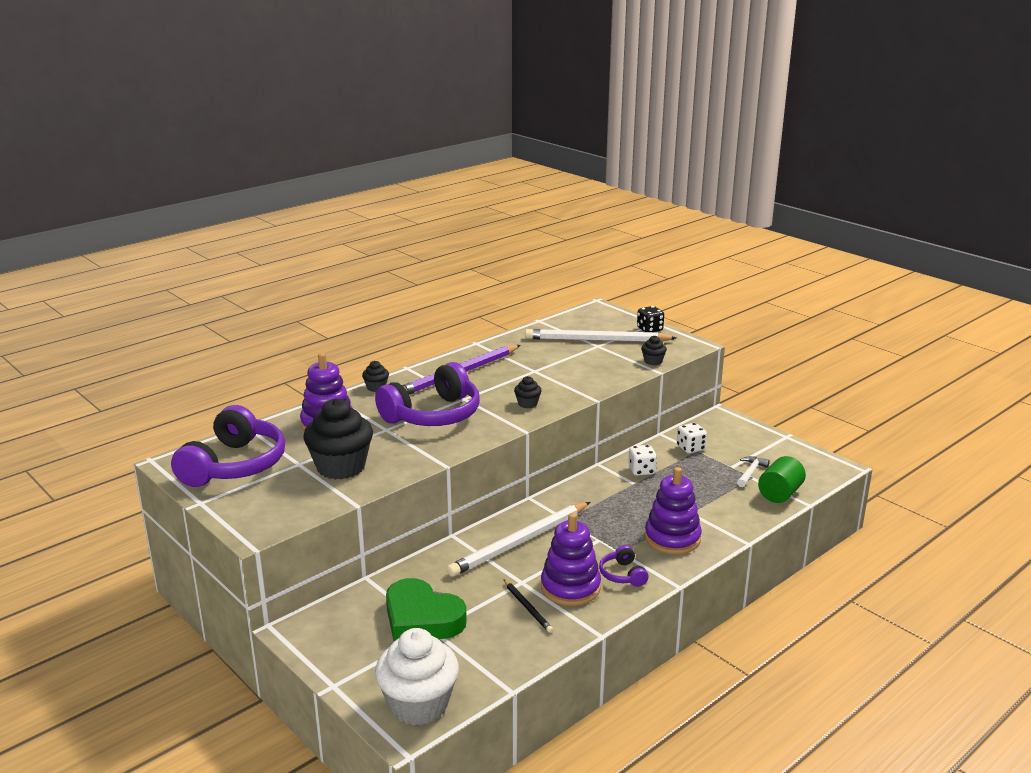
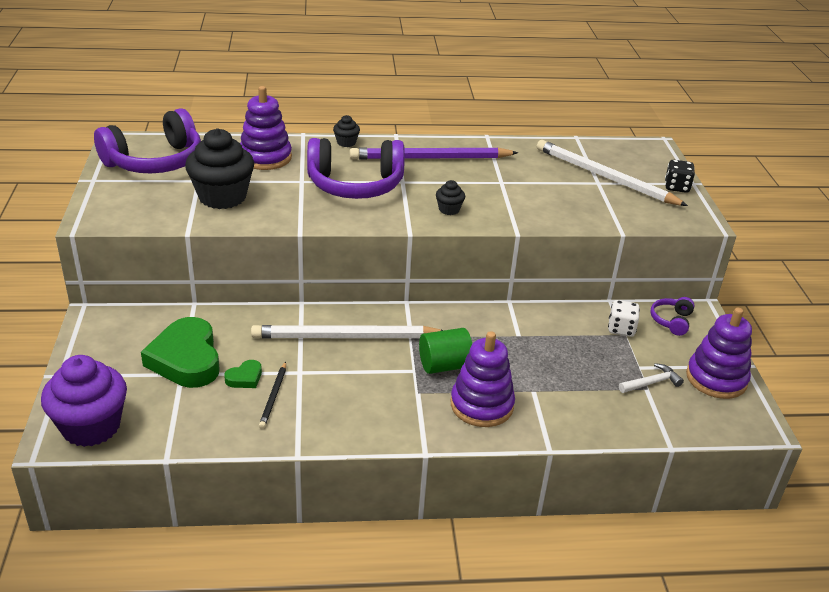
camera: 35 degrees right, 10 degrees up
white cupcake [375,628,459,726] -> purple cupcake [41,355,127,447]
purple stacking toy [541,513,601,606] -> purple stacking toy moved to [686,308,752,399]
purple headphones [599,545,648,587] -> purple headphones moved to [650,297,695,336]
white dice [628,445,657,476] -> none
black cupcake [641,335,667,365] -> none
green cylinder [758,456,806,503] -> green cylinder moved to [419,328,472,374]
none -> green heart [224,360,262,388]

